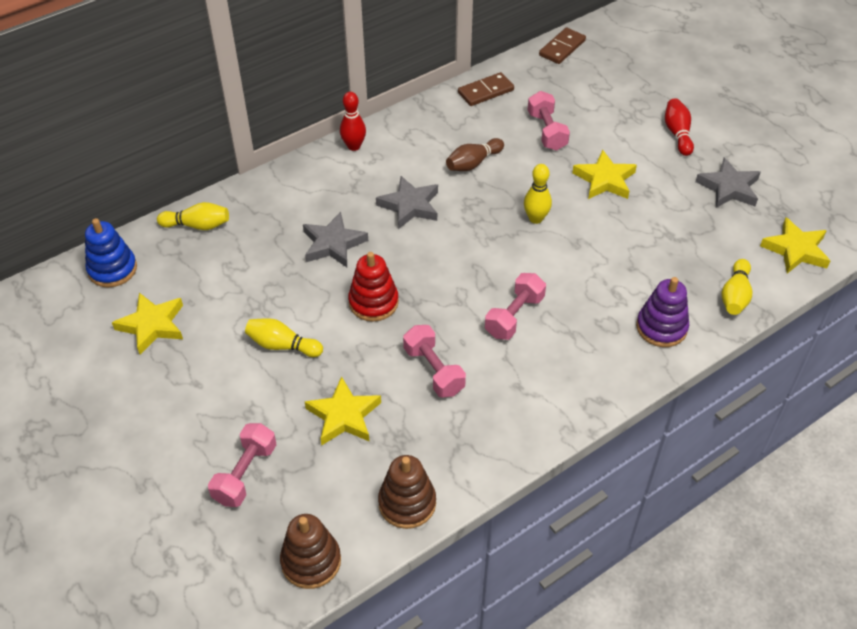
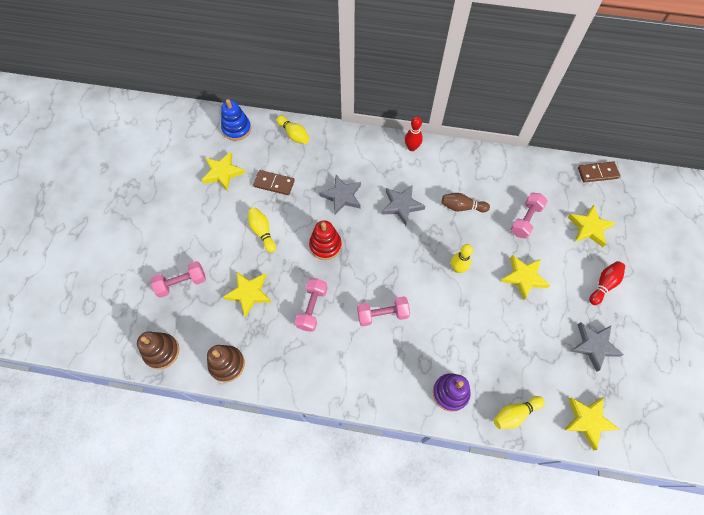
camera: 45 degrees right, 15 degrees up
brown domino [458,72,514,106] -> brown domino moved to [253,170,295,195]
none -> yellow star [568,205,615,247]

